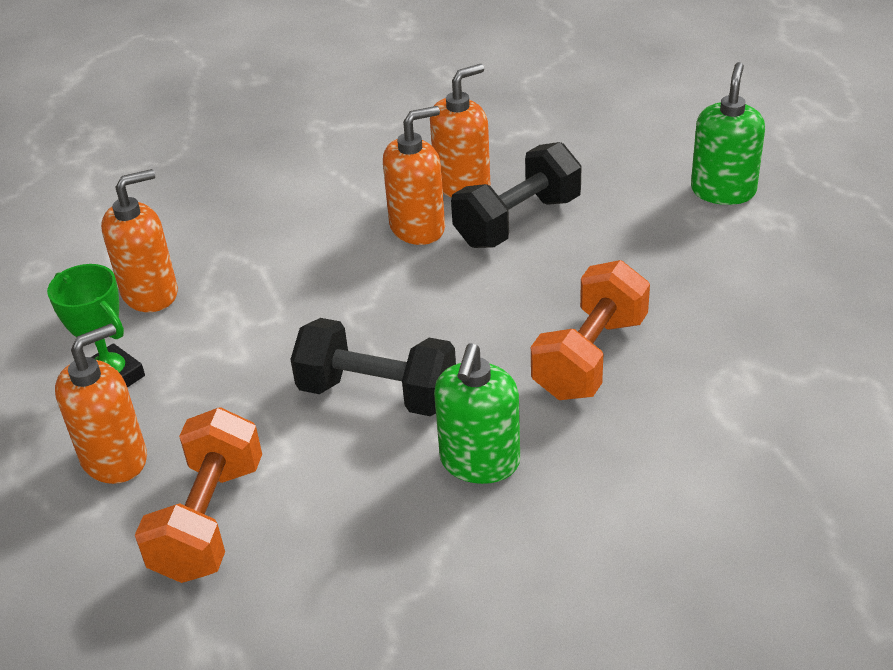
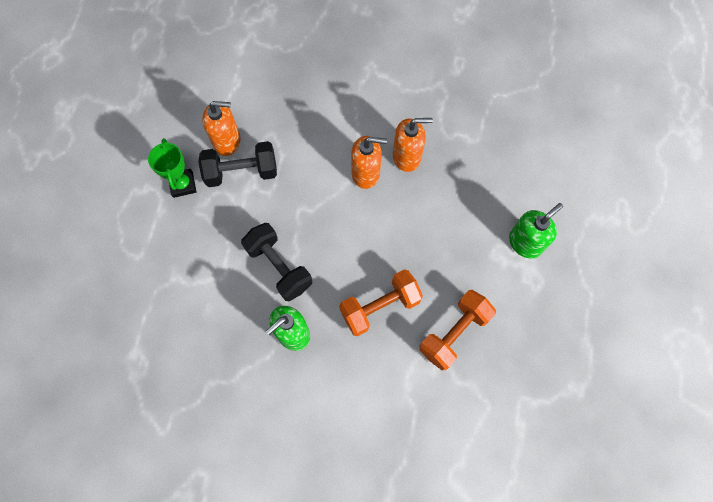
camera: 30 degrees right, 30 degrees up
orange soap dispenser [55,324,147,484] -> none
orange dumbbell [135,407,262,583] -> orange dumbbell moved to [419,290,496,371]
black dumbbell [451,142,582,248] -> black dumbbell moved to [199,141,277,187]

